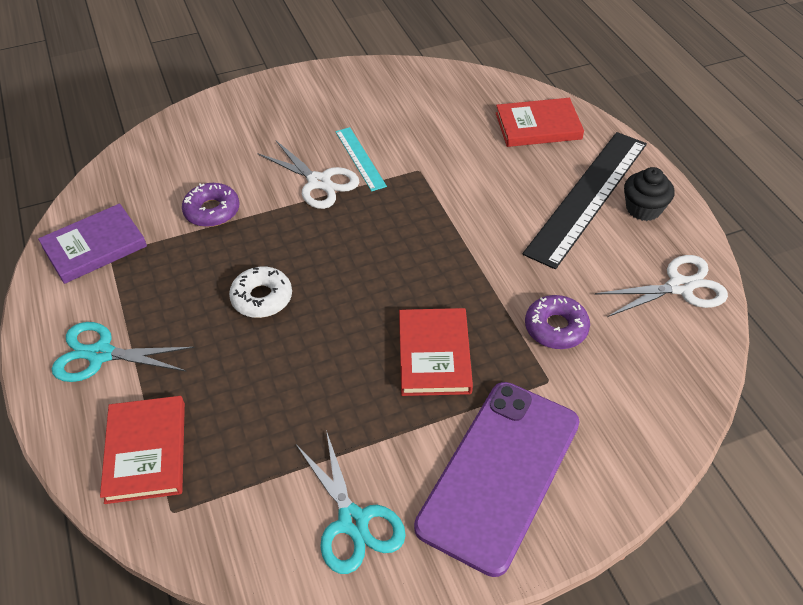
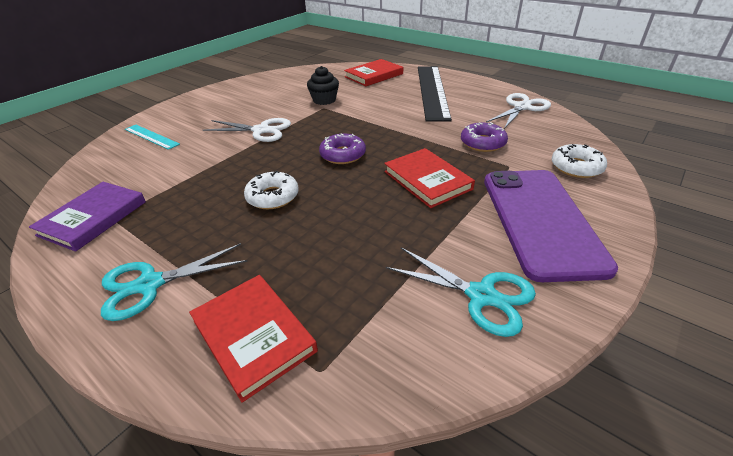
camera: 30 degrees left, 10 degrees down
purple donut [182,183,239,227] -> purple donut moved to [319,133,366,164]
turquoise ruler [335,127,387,191] -> turquoise ruler moved to [125,125,180,150]
black cupcake [624,167,674,221] -> black cupcake moved to [307,66,339,105]
none -> white donut [552,144,607,178]

